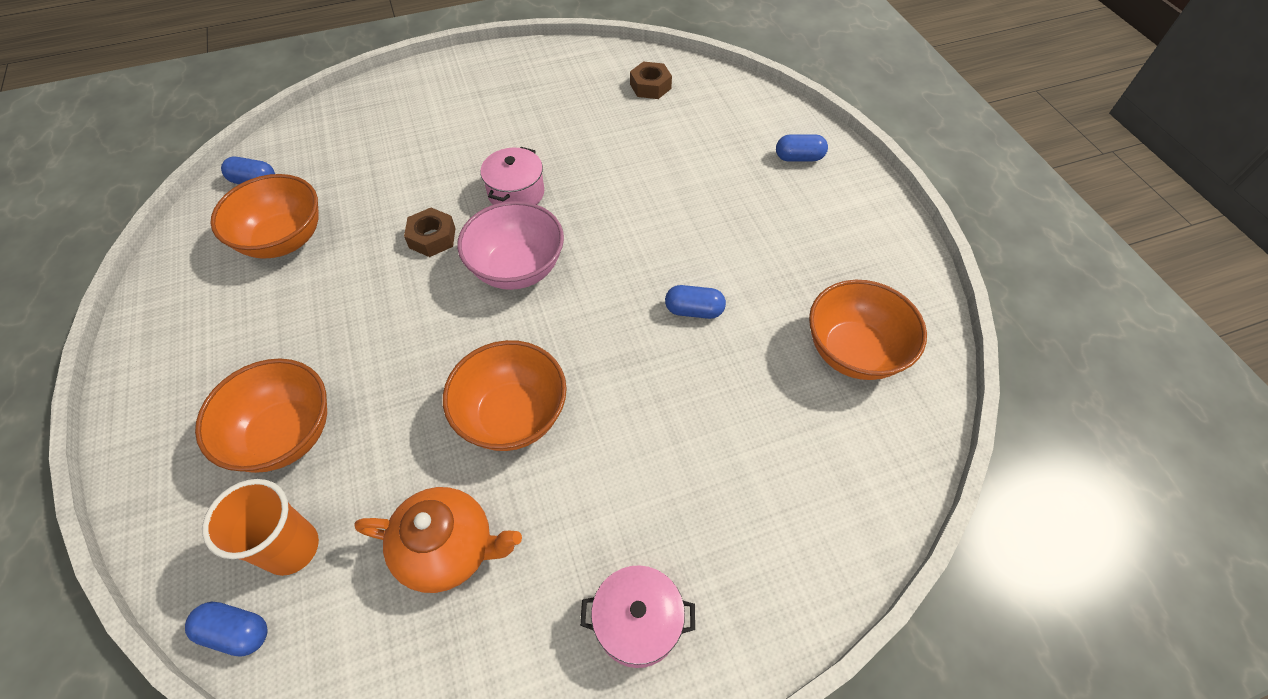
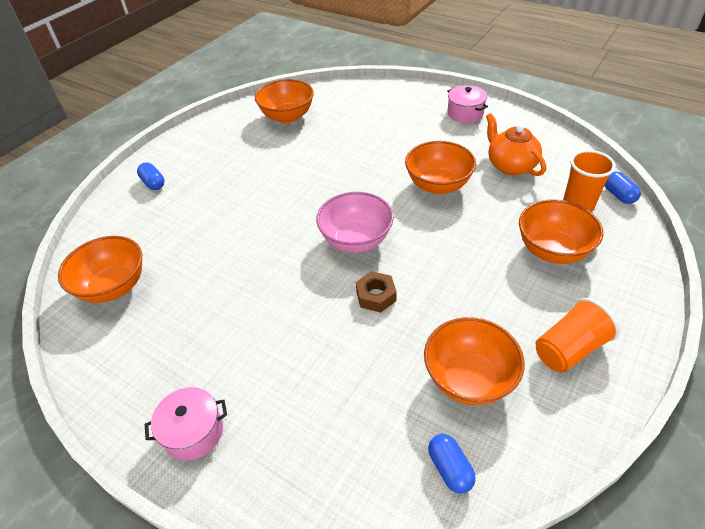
camera: 125 degrees left, 10 degrees down
pink pot [481,147,544,205] -> pink pot moved to [145,387,227,461]
brown nut [630,61,672,99] -> orange bowl [58,236,142,303]
blue capsule [665,285,726,319] -> none
none -> orange cup [536,298,619,372]

